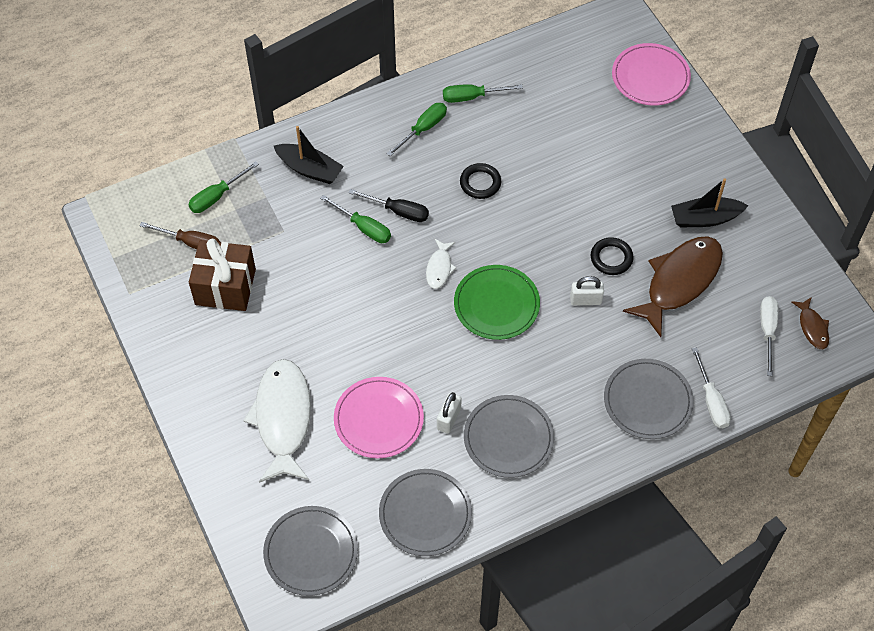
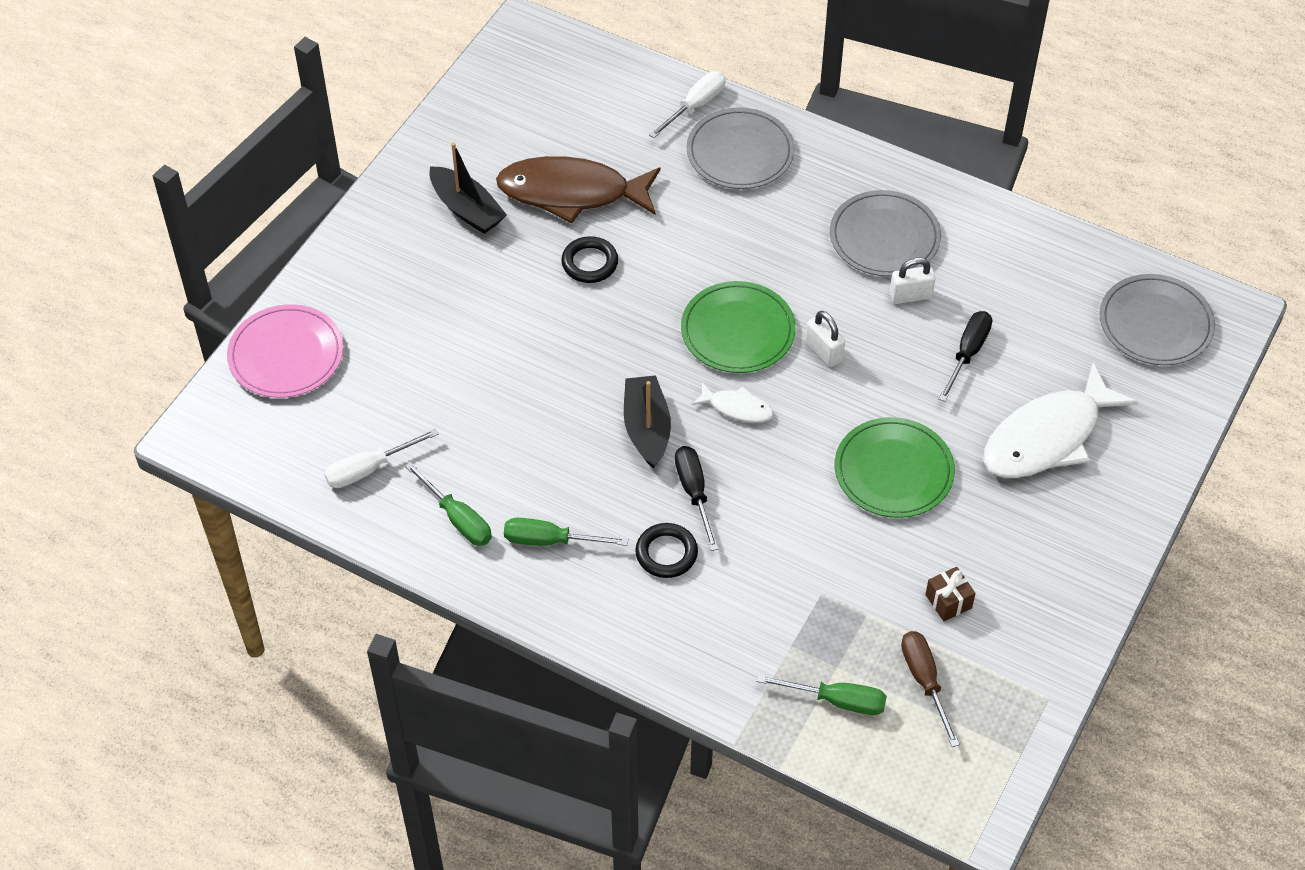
camera: 125 degrees left, 5 degrees down
brown gift [189,239,256,311] -> brown gift [925,567,976,621], size x0.46
black boat [274,126,344,184] -> black boat moved to [624,375,671,468]
green screwdriver [320,195,391,243] -> none
pink plate [334,377,424,458] -> black screwdriver [939,311,992,402]
grey plate [379,469,472,556] -> none
white fish [426,239,457,289] -> white fish turned 45 degrees clockwise [692,382,773,423]
black ring [460,163,501,199] -> black ring moved to [635,523,698,578]
white padlock [570,276,604,306] -> white padlock moved to [805,311,845,367]
white screwdriver [760,296,778,376] -> white screwdriver moved to [324,429,439,488]
brown fish [791,297,829,349] -> none
none -> green plate [835,417,955,518]

